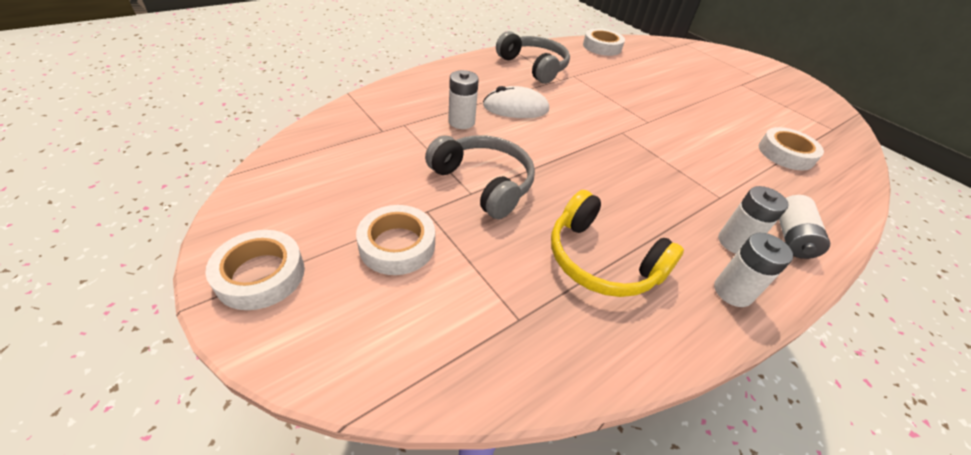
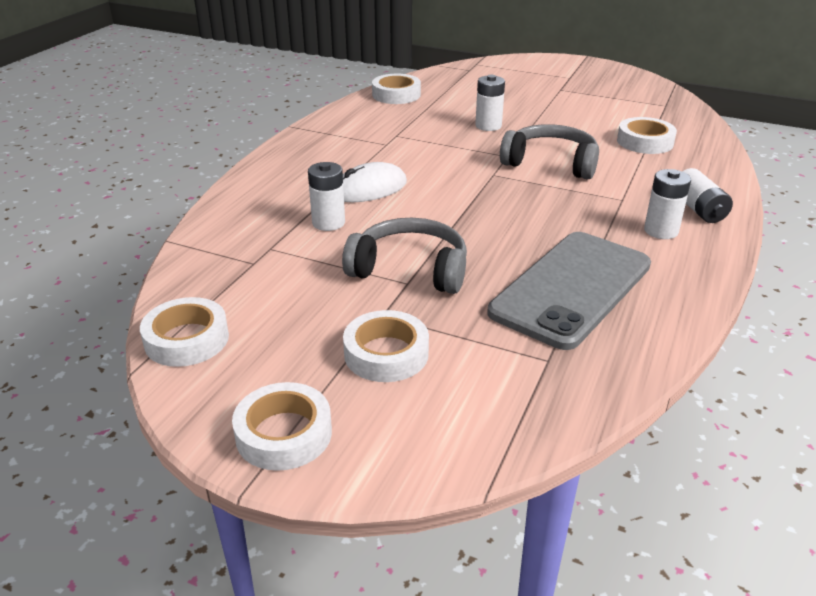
camera: 25 degrees left, 10 degrees down
grey headphones [496,31,570,84] -> grey headphones moved to [500,124,599,179]
yellow headphones [551,190,684,297] -> grey phone [487,232,651,350]
white battery [714,233,793,307] -> white battery moved to [475,75,505,131]
none -> white tape [140,297,229,367]

